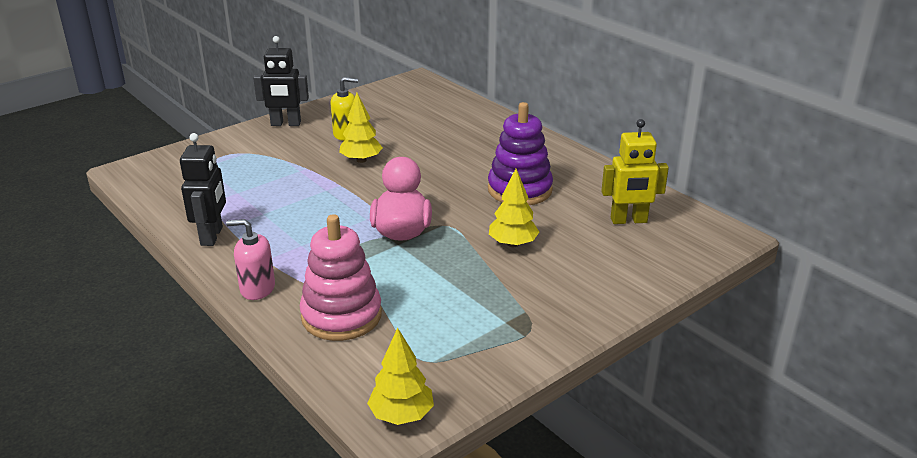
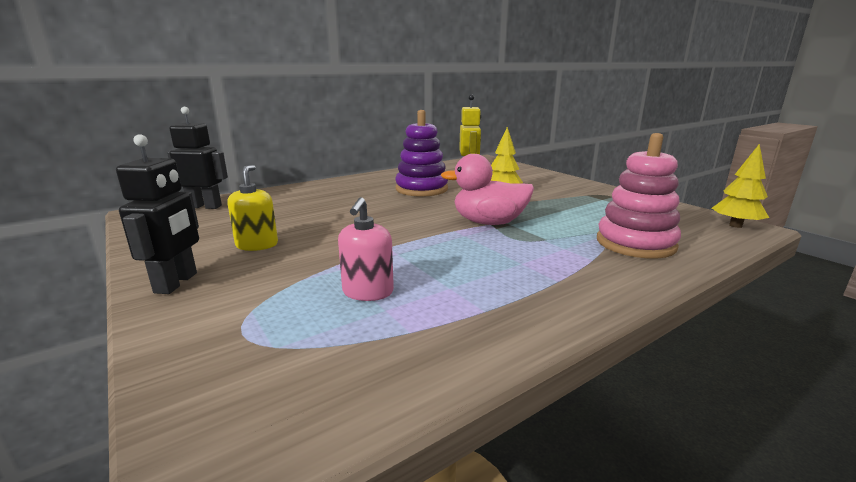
camera: 85 degrees left, 10 degrees down
black robot [180,133,226,246] -> black robot moved to [167,107,228,209]
pink soap dispenser [226,219,275,300] -> pink soap dispenser moved to [338,197,394,301]
yellow tree [339,93,383,163] -> none

